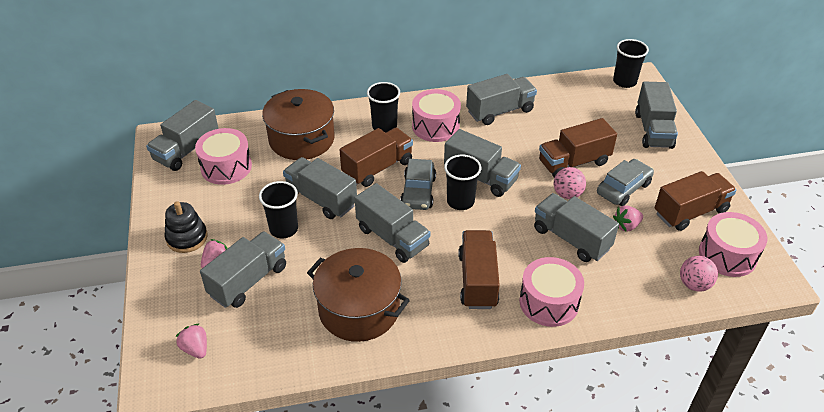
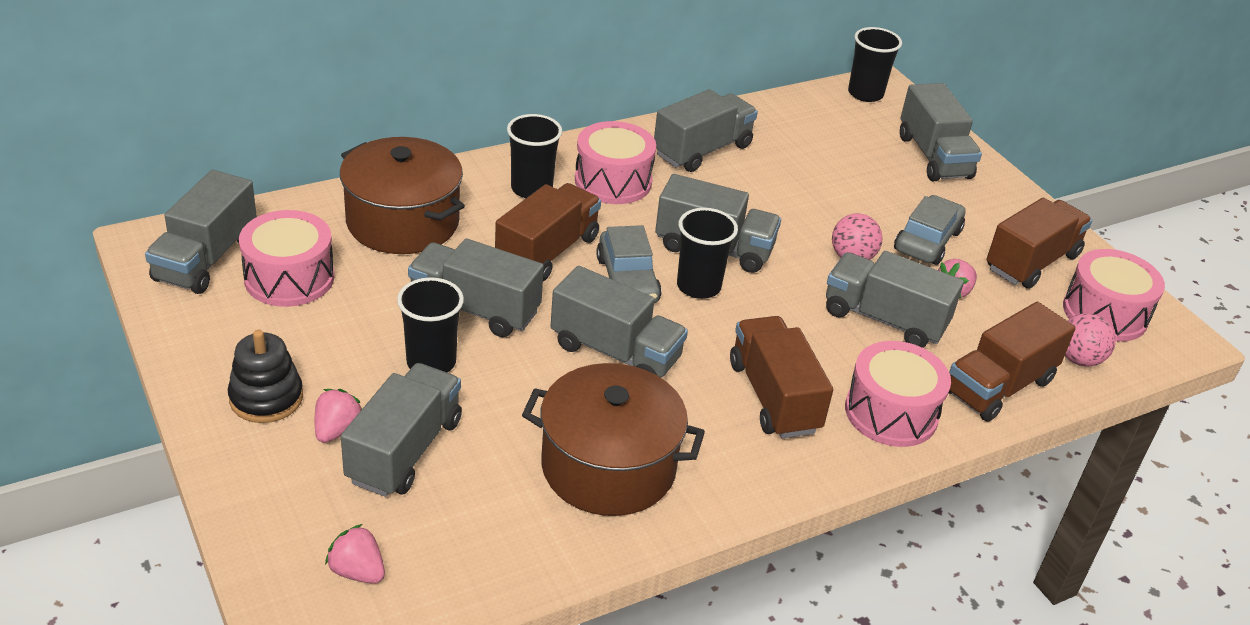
camera: 20 degrees left, 5 degrees down
brown truck [539,118,617,178] -> brown truck moved to [949,302,1076,422]

